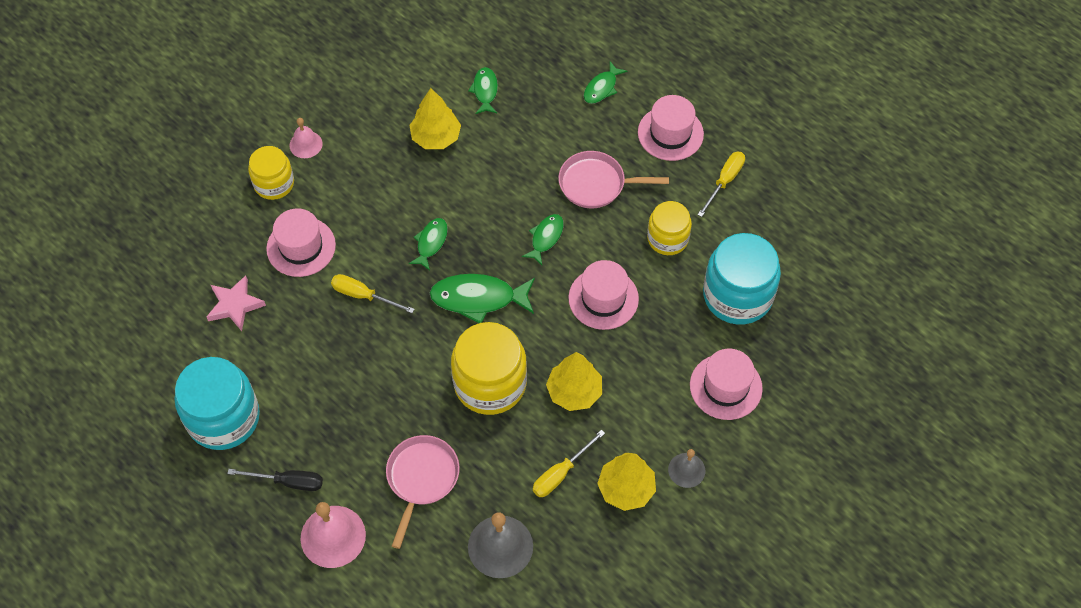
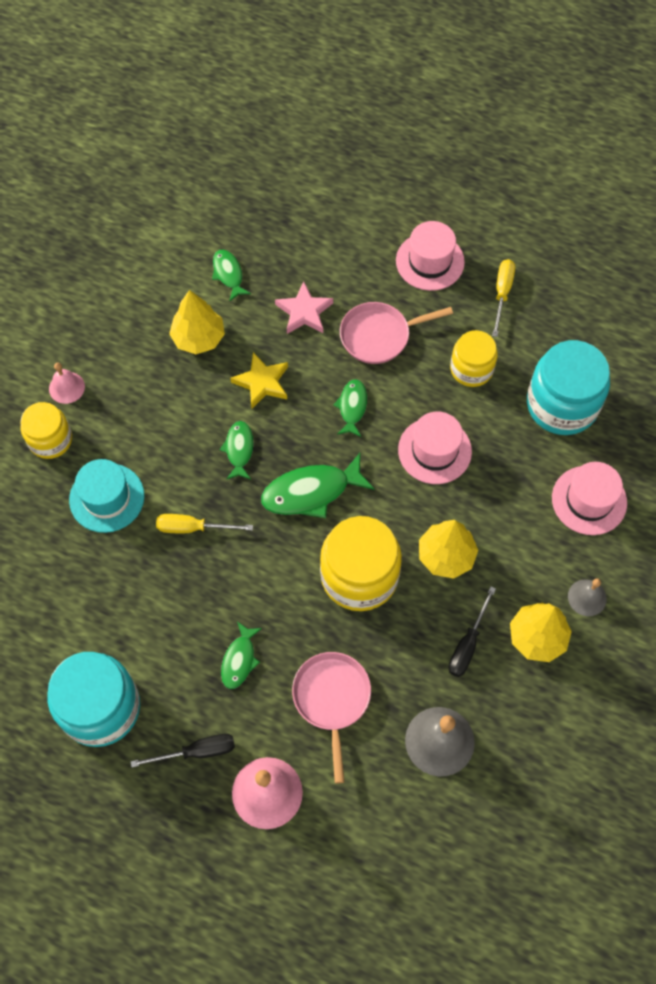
camera: 20 degrees left, 5 degrees up
pink star [207,276,266,331] -> pink star moved to [275,281,333,334]
pink hat [266,208,336,277] -> turquoise hat [69,459,145,533]
yellow screwdriver [533,430,605,497] -> black screwdriver [448,586,496,677]
green fish [584,62,627,104] -> green fish moved to [221,622,262,689]
none -> yellow star [230,352,288,409]

